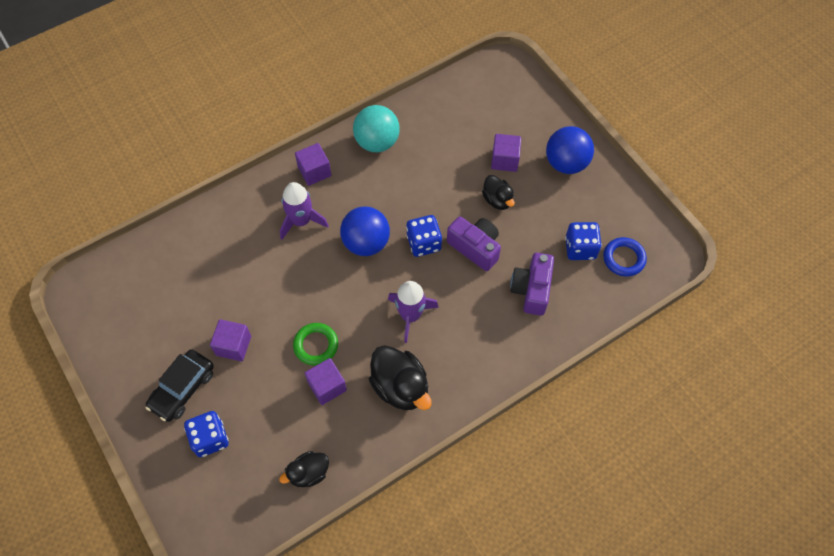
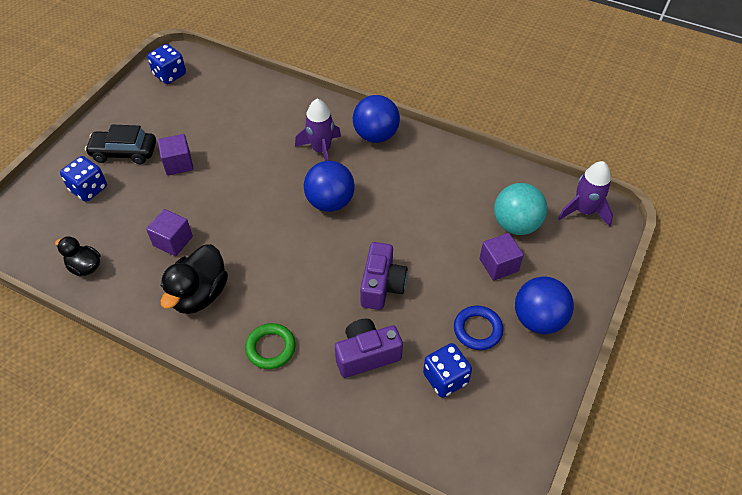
camera: 60 degrees right, 10 degrees down
green ring [293,323,338,366] -> green ring moved to [245,323,296,369]
purple cube [295,143,331,186] -> blue ball [353,95,400,143]
turquoise ball [353,105,400,152] -> turquoise ball moved to [494,183,547,235]
purple rocket [388,281,439,343] -> purple rocket moved to [558,161,613,227]
blue dice [406,215,442,257] -> blue dice moved to [147,44,186,84]
black duck [482,175,515,210] -> none
blue ring [603,237,647,277] -> blue ring moved to [454,306,503,350]

